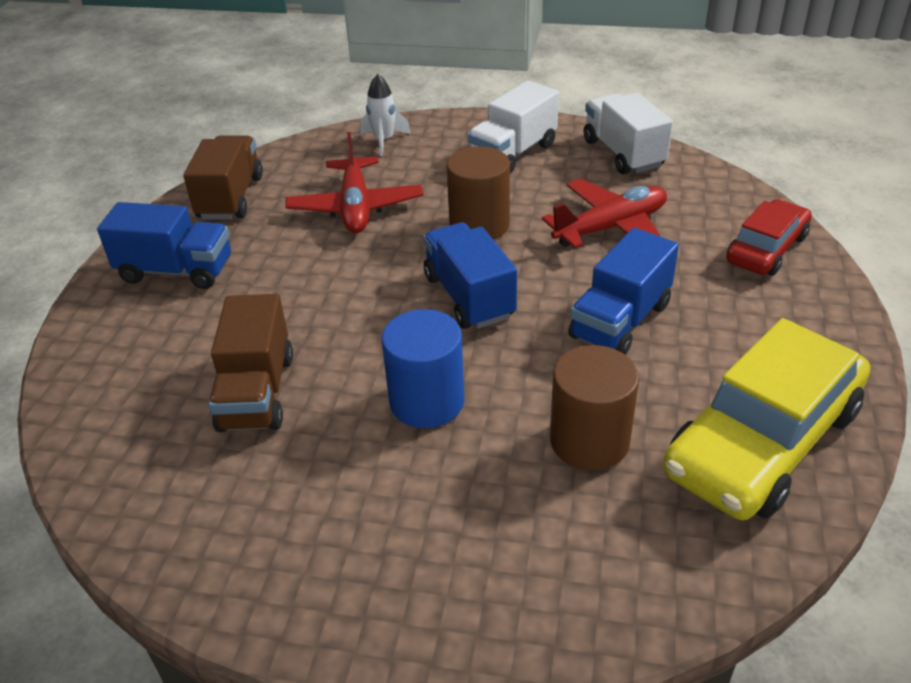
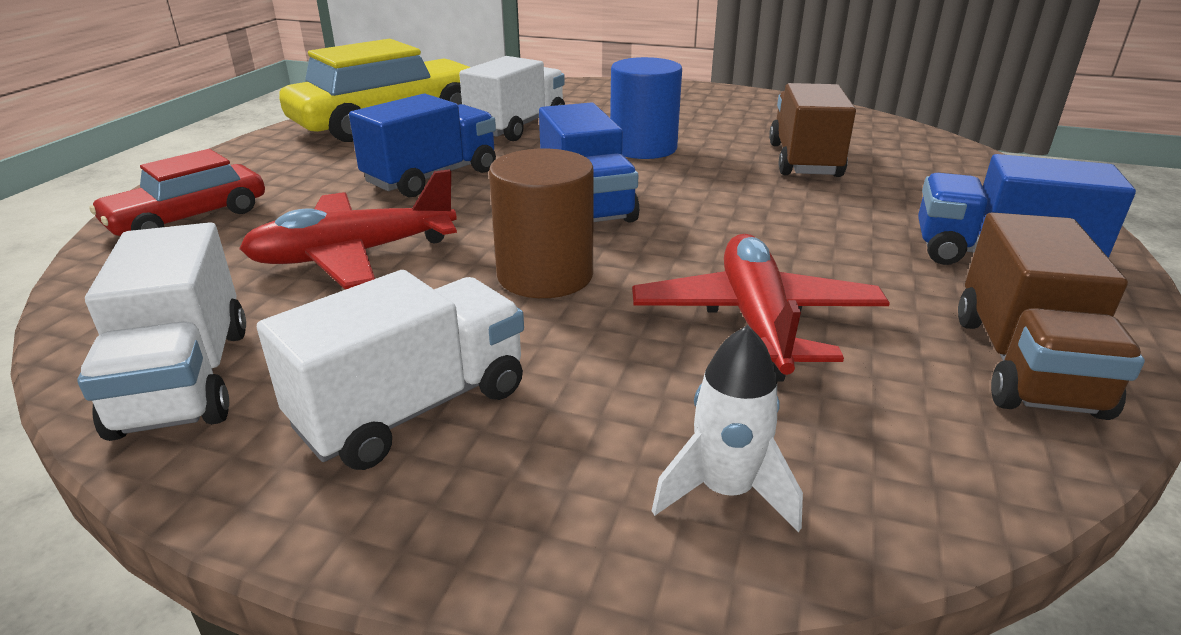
camera: 175 degrees left, 10 degrees down
brown cylinder [550,345,639,471] -> white truck [459,56,565,141]

